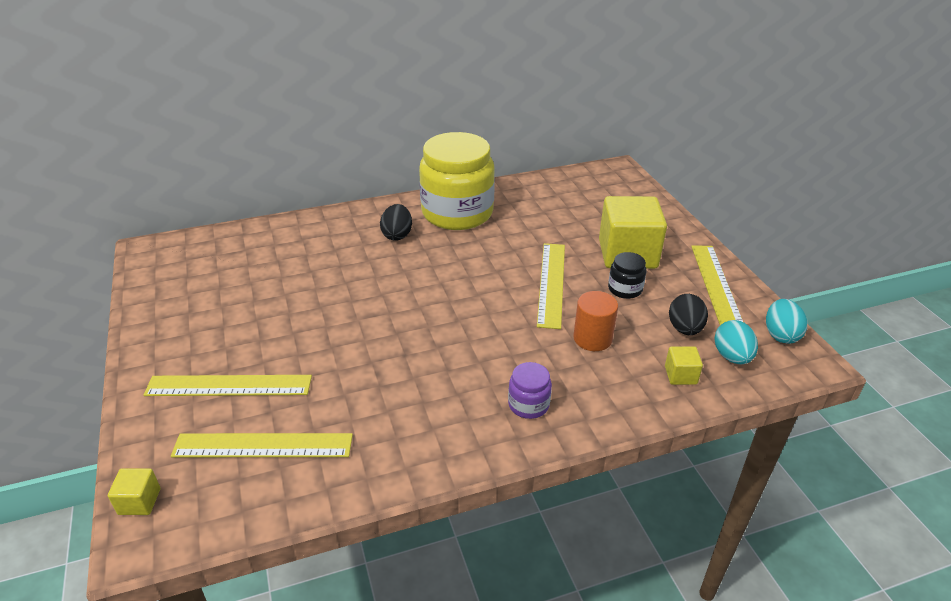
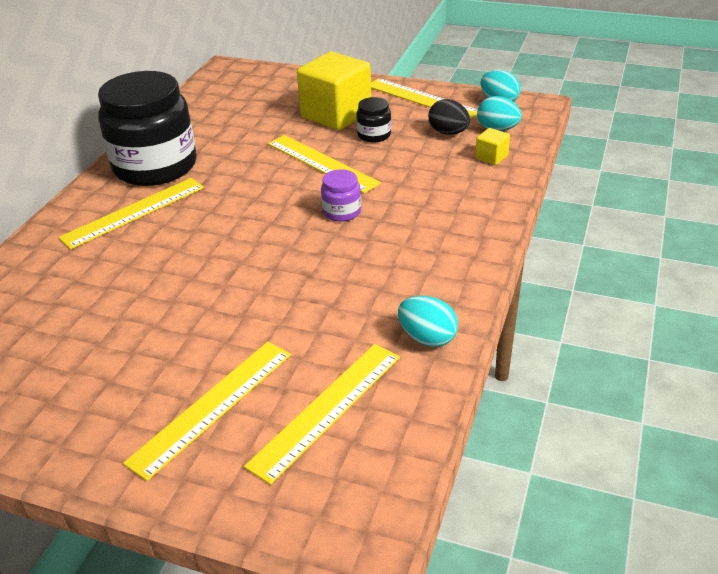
camera: 50 degrees left, 0 degrees up
yellow cube [108,468,160,515] -> none
black egg [380,204,412,241] -> yellow ruler [58,178,204,249]
yellow jar [419,132,495,230] -> black jar [98,71,197,186]
purple jar [508,362,552,419] -> purple jar moved to [321,169,361,222]
orange cylinder [573,291,618,351] -> none
none -> turquoise egg [398,296,458,347]

